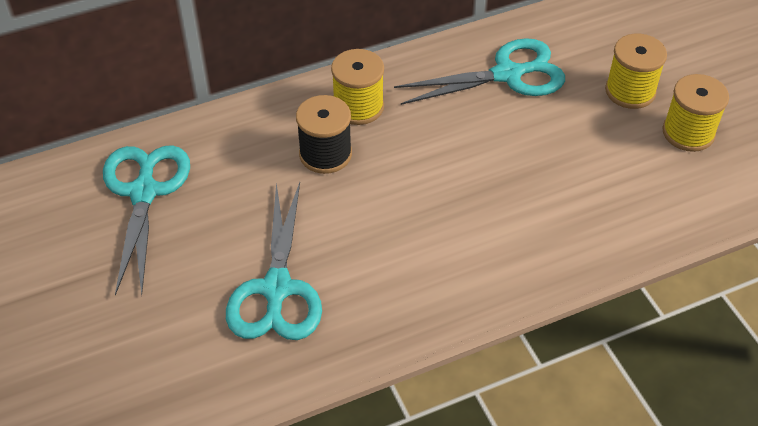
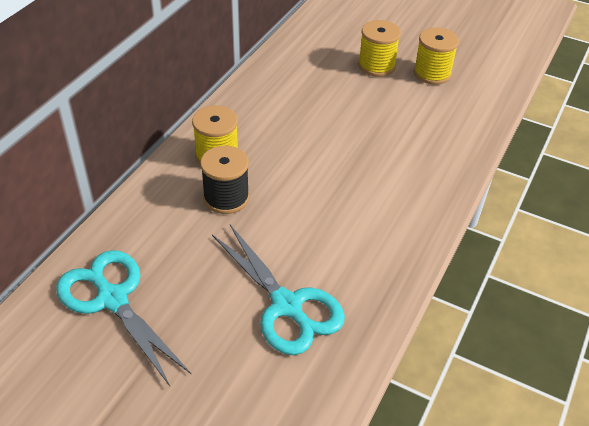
camera: 40 degrees left, 5 degrees down
turquoise scissors [394,38,565,105] -> none

